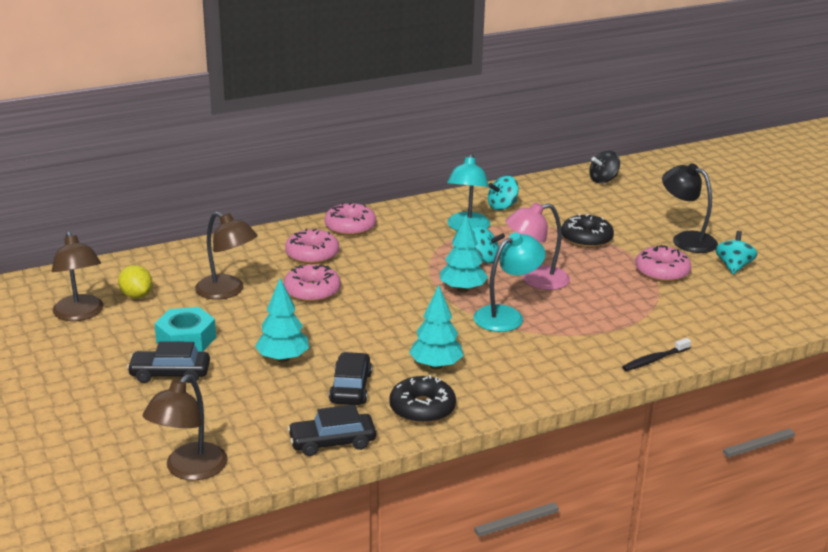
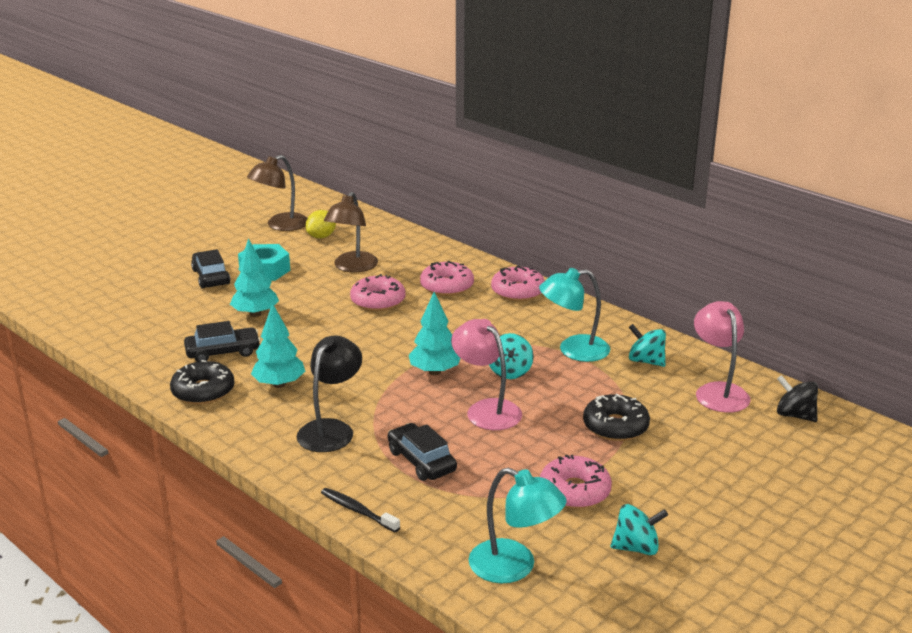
camera: 70 degrees right, 0 degrees up
brown lamp [143,374,228,481] -> none
black car [287,404,376,456] -> black car moved to [388,423,457,481]
turquoise lamp [473,232,546,332] -> turquoise lamp moved to [469,467,567,583]
black lamp [662,163,718,253] -> black lamp moved to [297,335,362,452]
none -> pink lamp [694,301,750,413]

